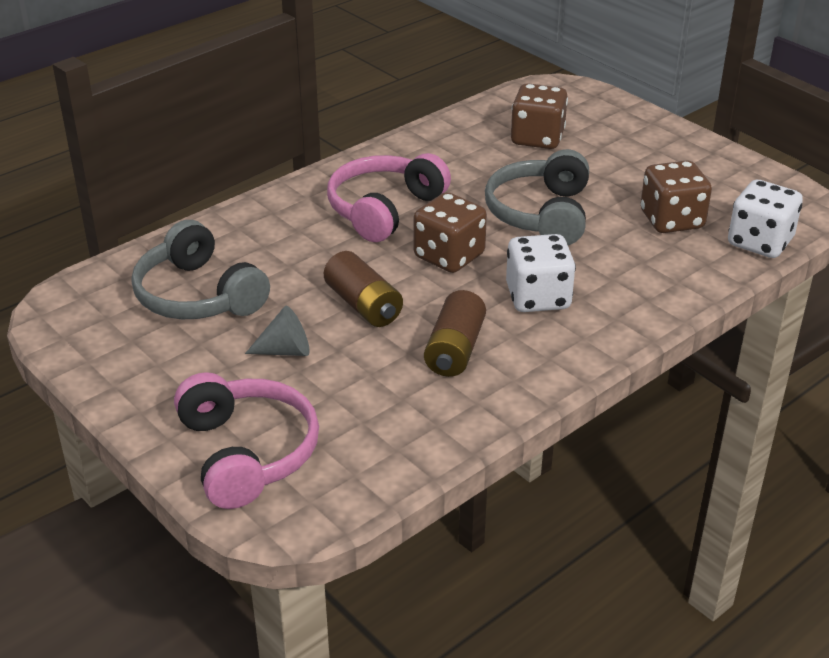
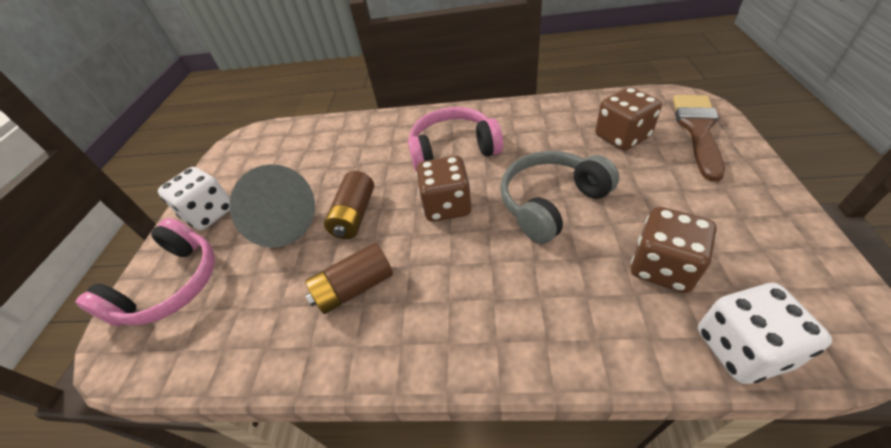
camera: 50 degrees right, 10 degrees up
grey headphones [132,220,270,319] -> none
grey cone [245,305,310,356] -> grey cone [230,164,315,248], size x1.95
white dice [506,234,576,312] -> white dice moved to [158,167,230,230]
none -> brown brush [673,95,725,182]

